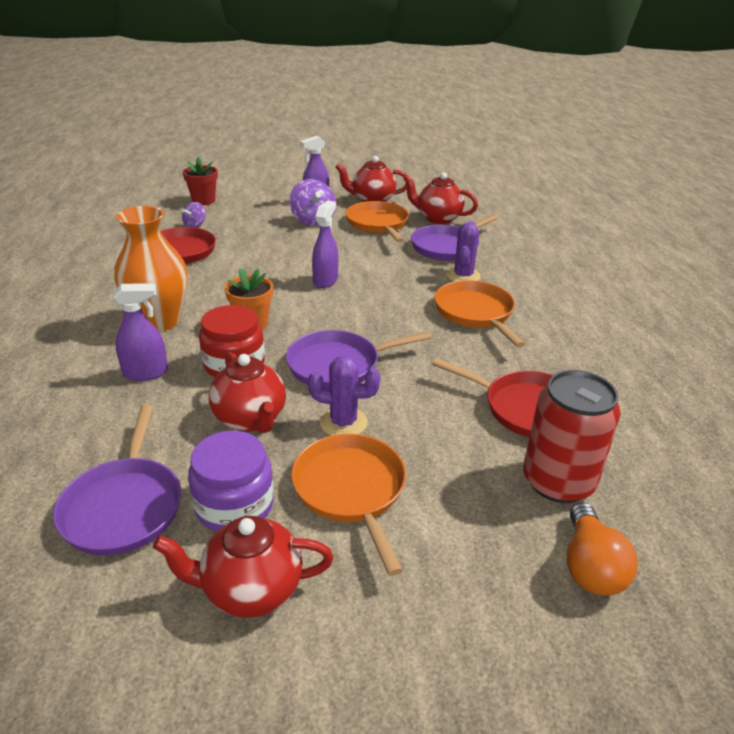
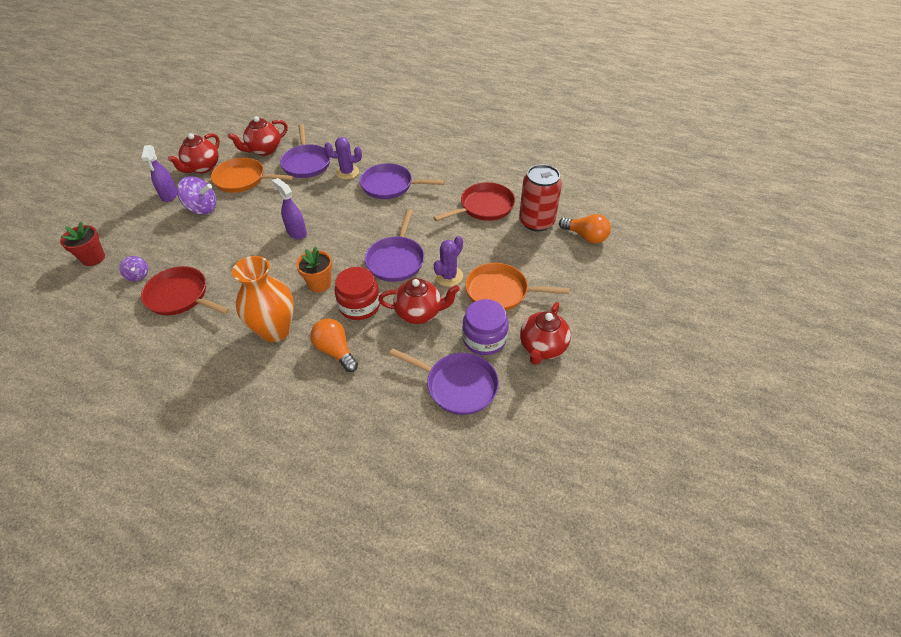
camera: 60 degrees left, 15 degrees up
purple spray bottle [113,284,168,381] -> orange light bulb [311,318,358,372]
orange pan [434,280,525,347] -> purple pan [360,163,445,199]
purple cactus [446,221,481,282] -> purple cactus turned 45 degrees counterclockwise [325,137,362,180]

